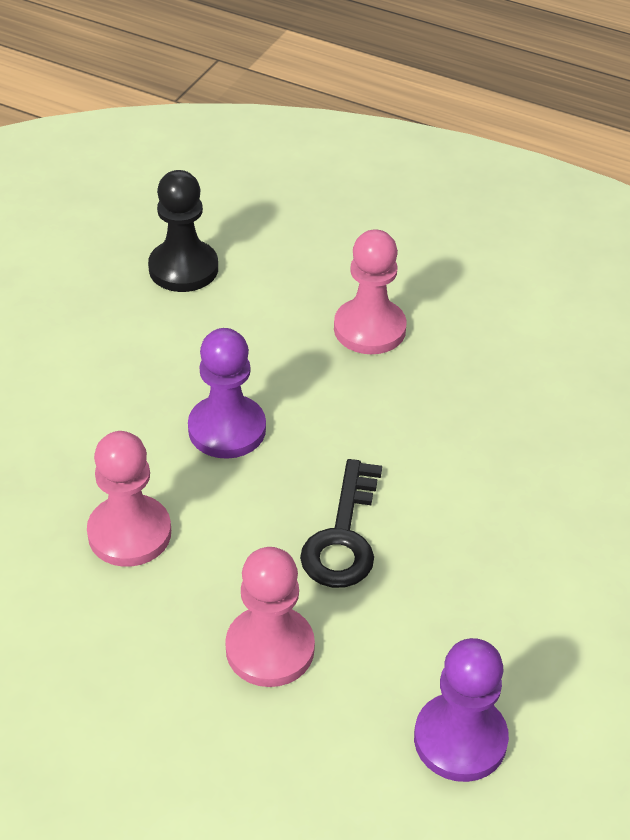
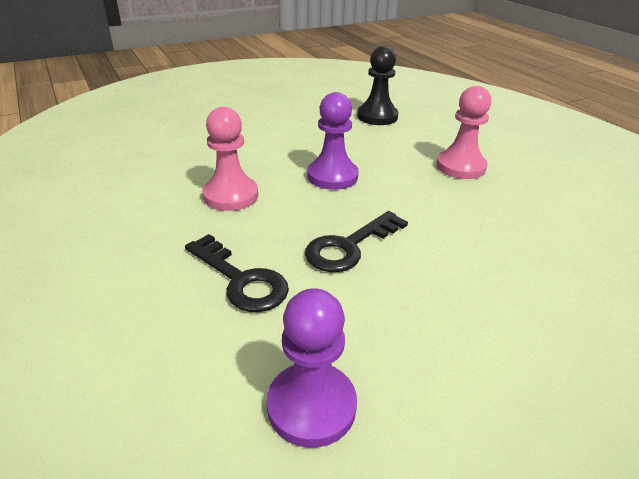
camera: 35 degrees right, 10 degrees down
pink pawn [225,547,315,687] -> black key [185,234,289,312]

